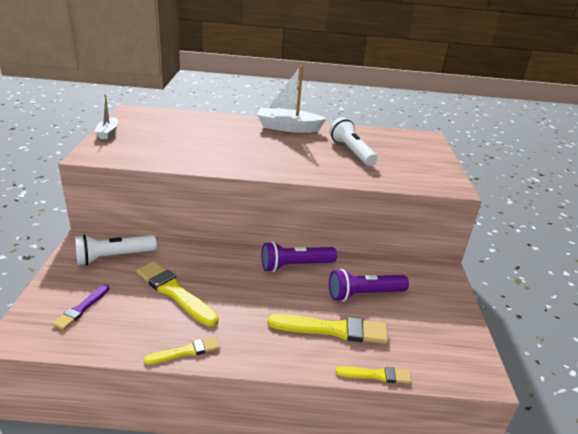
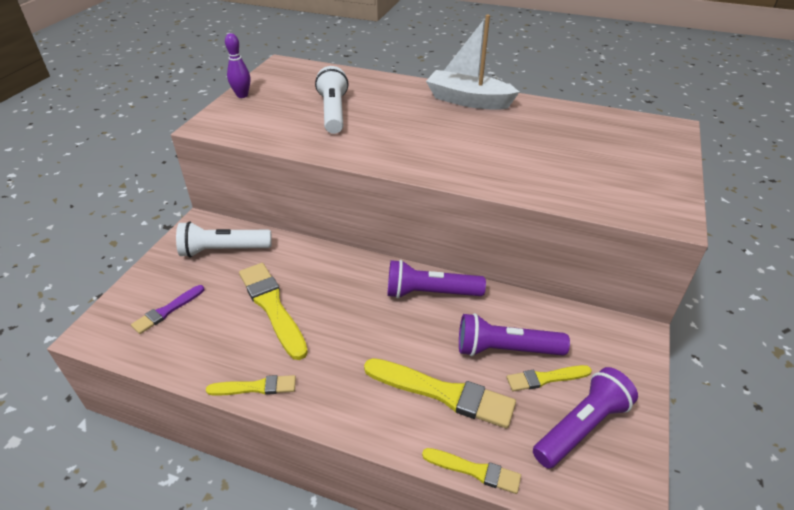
camera: 20 degrees right, 10 degrees up
white boat [95,94,118,139] -> purple bowling pin [225,33,250,98]
white flashlight [329,118,377,166] -> white flashlight moved to [315,66,349,134]
none -> yellow brush [507,365,592,391]
none -> purple flashlight [533,367,638,469]

